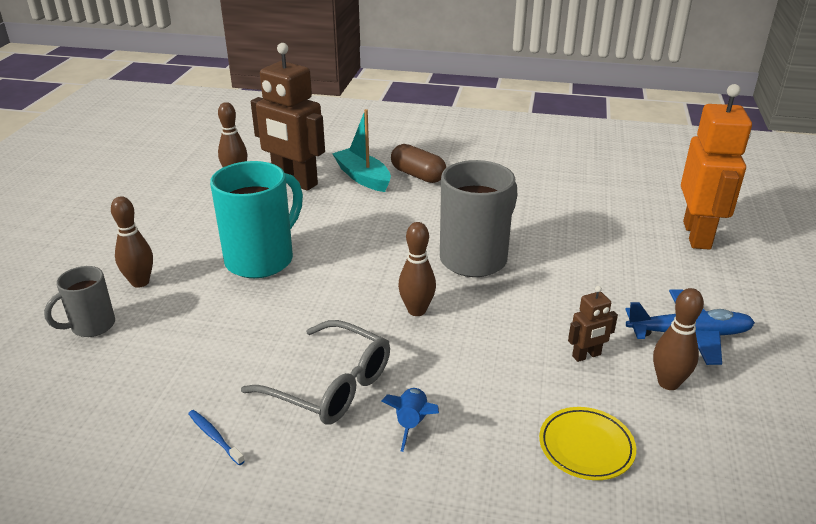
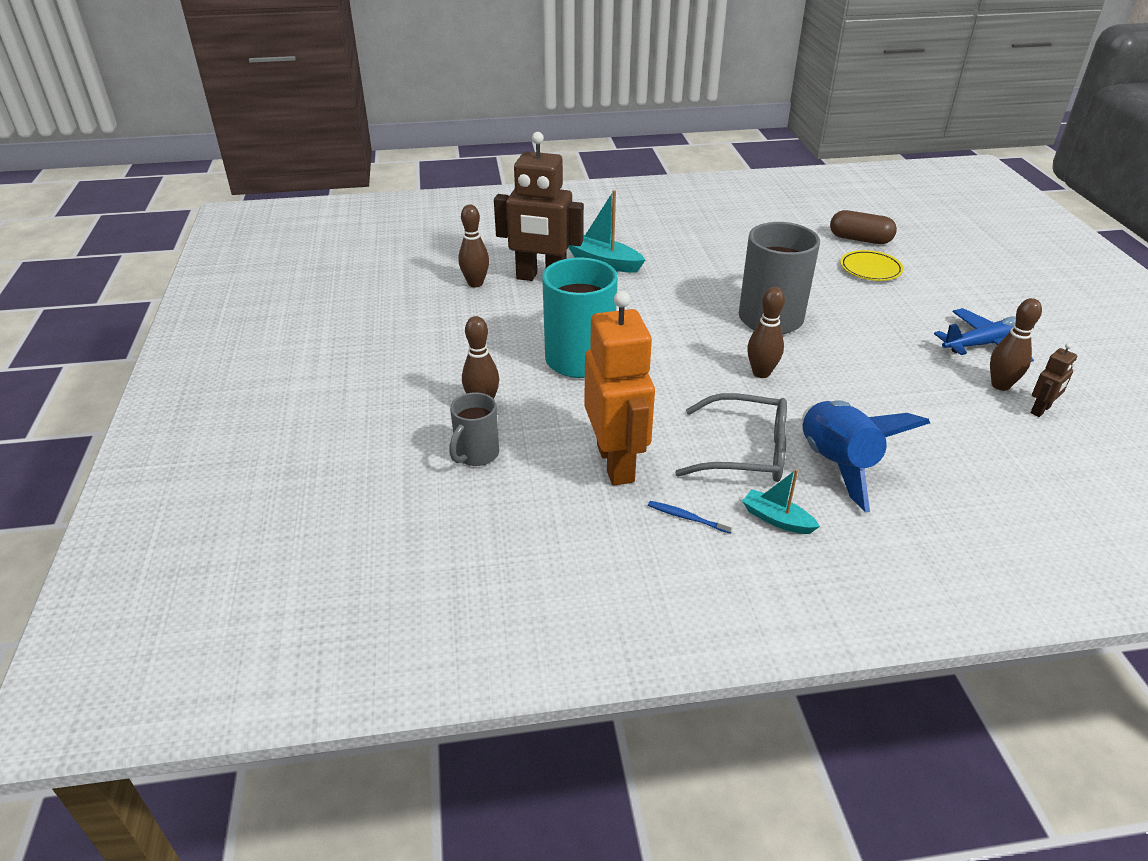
camera: 20 degrees left, 5 degrees up
blue rocket [381,388,439,452] -> blue rocket [802,400,930,512], size x2.04
brown capsule [391,144,446,183] -> brown capsule moved to [830,210,897,244]
yellow plate [539,407,636,480] -> yellow plate moved to [840,250,904,281]
brown robot [568,286,618,362] -> brown robot moved to [1031,343,1077,417]
orange robot [681,84,752,250] -> orange robot moved to [584,291,655,486]
none -> turquoise boat [742,469,820,534]

